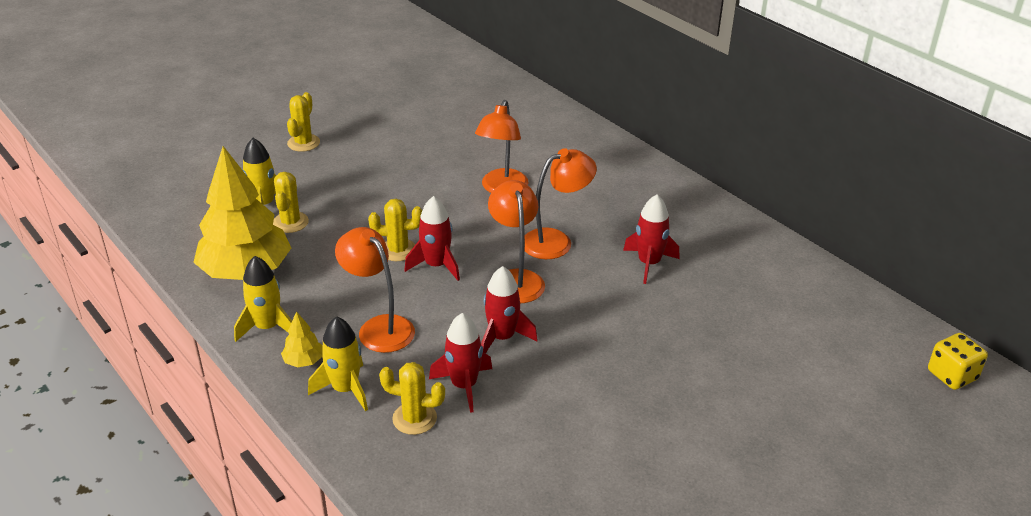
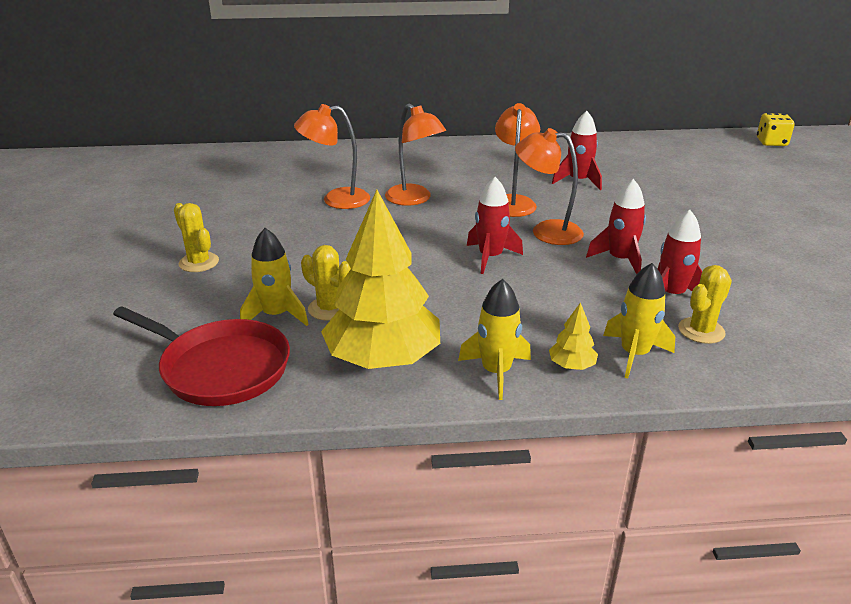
camera: 55 degrees left, 5 degrees down
orange lamp [335,227,415,353] -> orange lamp moved to [294,104,370,209]
yellow cactus [368,199,422,261] -> none
none -> red pan [113,306,290,406]

